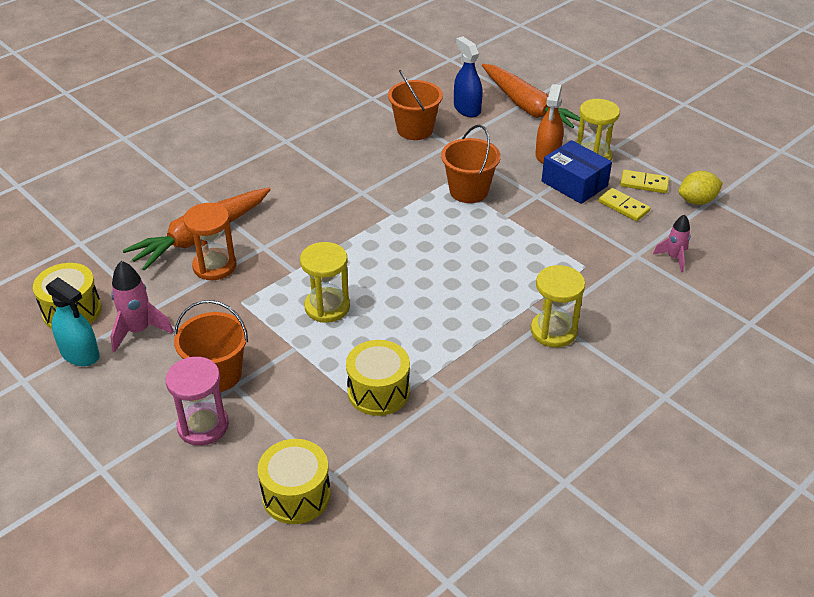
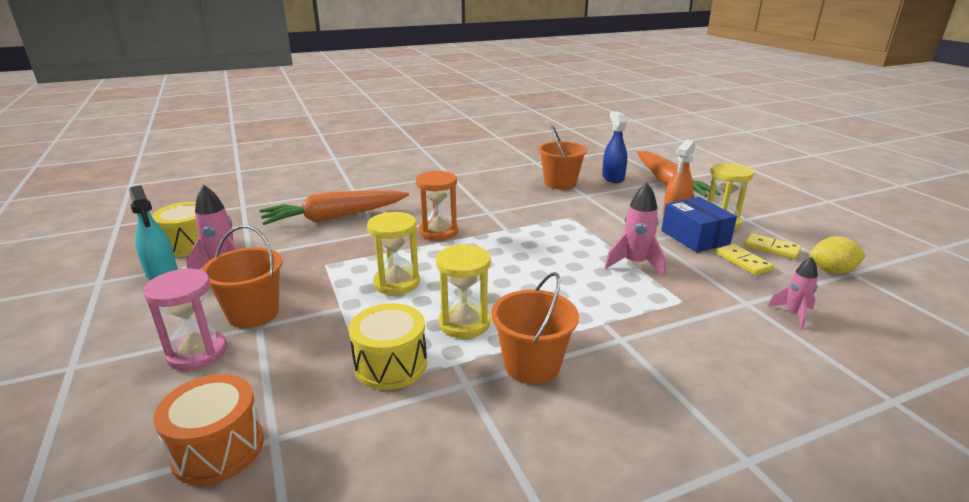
camera: 20 degrees right, 15 degrees down
orange hourglass [183,203,237,280] -> orange hourglass moved to [416,171,458,241]
yellow drum [258,439,331,524] -> orange drum [153,374,264,485]
orange bucket [441,125,501,203] -> orange bucket moved to [491,272,579,384]
yellow hourglass [531,265,585,347] -> yellow hourglass moved to [436,244,491,338]
none -> pink rocket [604,183,666,277]

